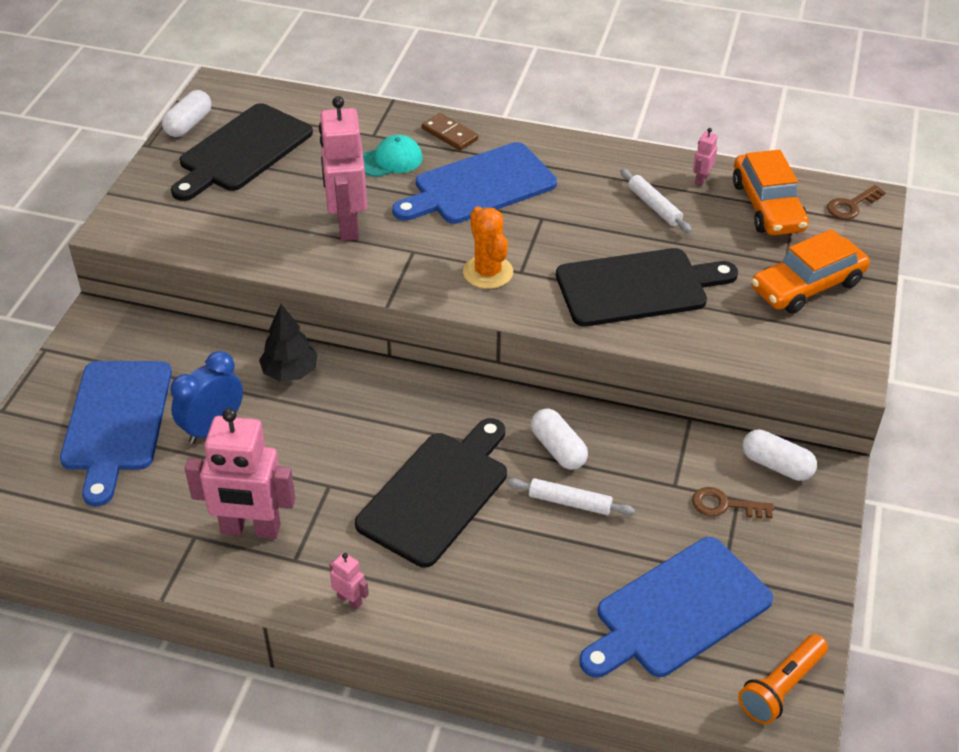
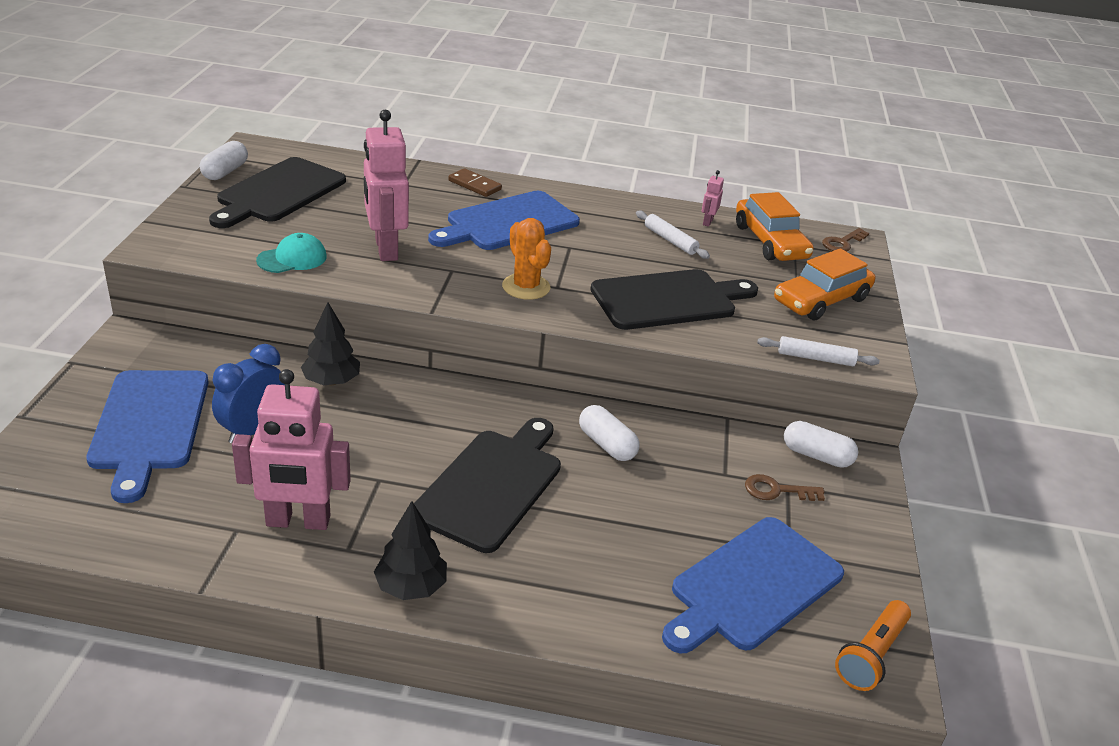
camera: 10 degrees left, 10 degrees down
pink robot [329,552,369,610] -> black tree [374,501,447,600]
turquoise cap [363,135,423,177] -> turquoise cap moved to [256,233,327,273]
white rolling pin [507,478,635,515] -> white rolling pin moved to [757,336,879,366]

